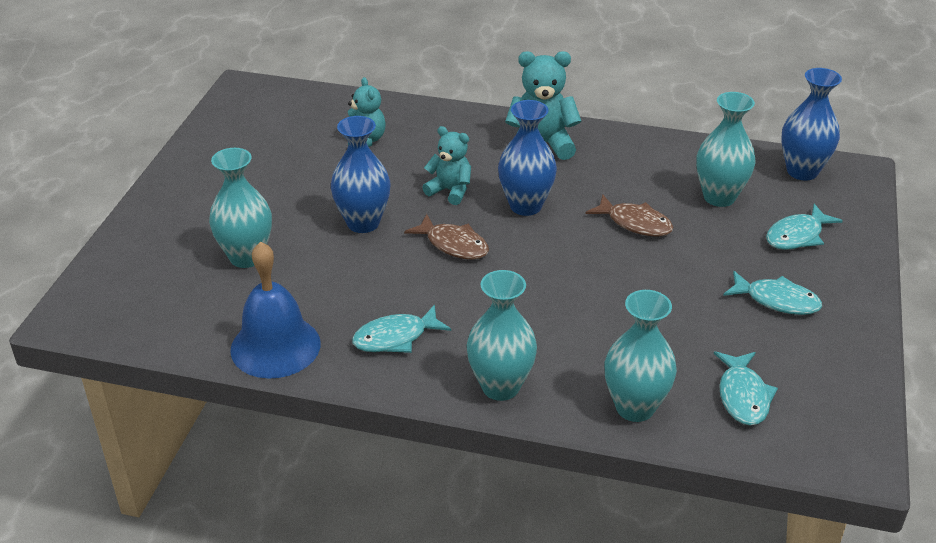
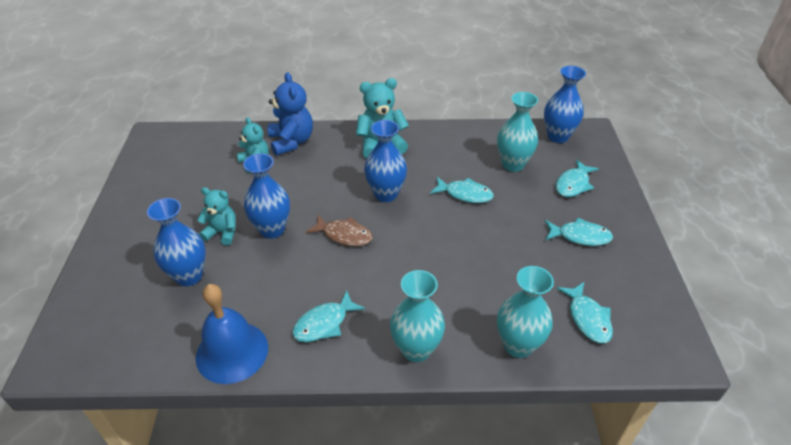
camera: 15 degrees left, 5 degrees up
turquoise vase [209,148,272,268] -> blue vase [147,198,206,286]
turquoise teddy bear [422,126,471,205] -> turquoise teddy bear moved to [197,187,236,245]
brown fish [585,194,673,236] -> turquoise fish [430,177,494,203]
none -> blue teddy bear [268,72,313,156]

